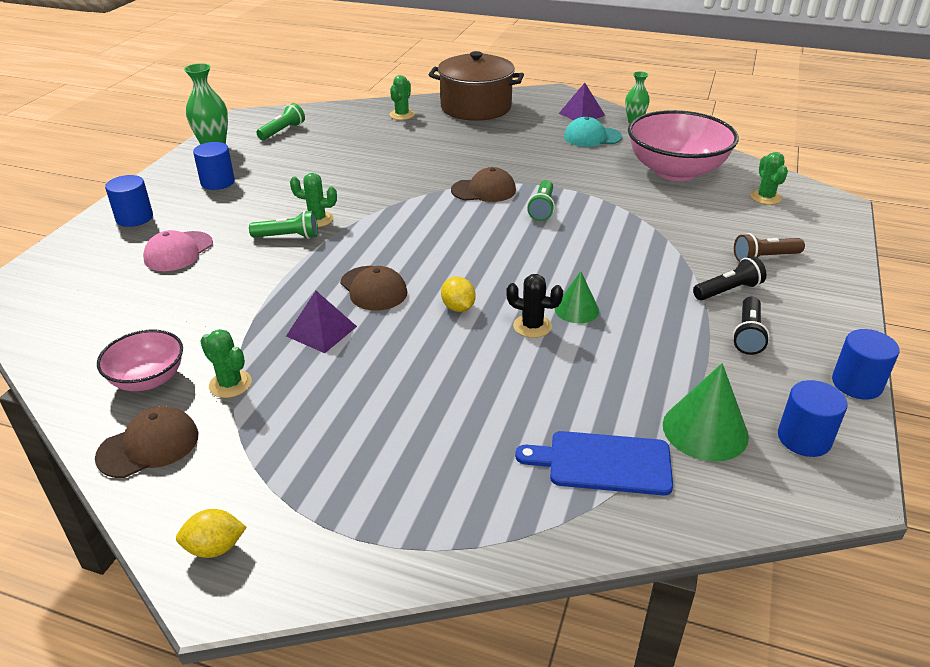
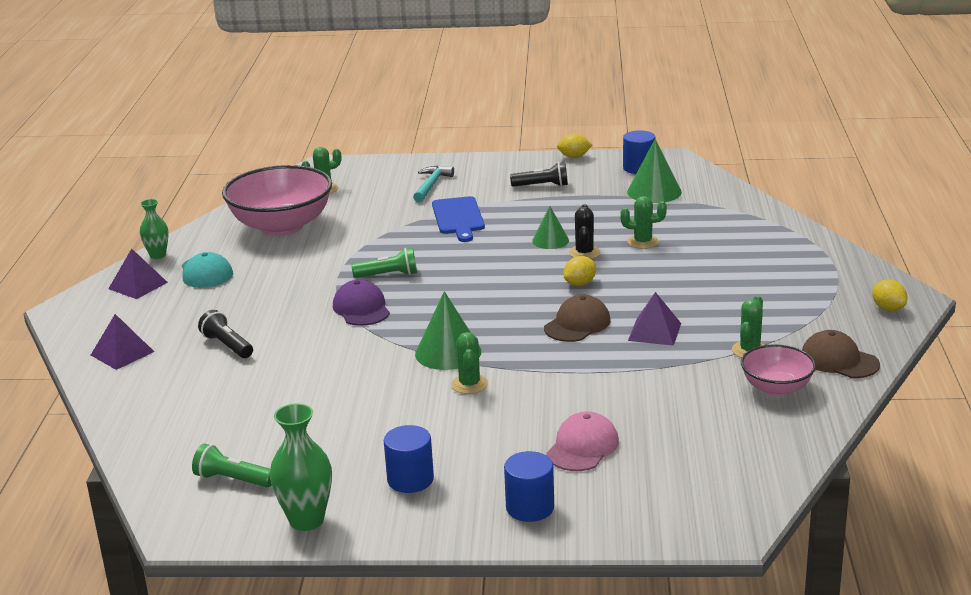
camera: 105 degrees left, 10 degrees down
pink cap [143,230,213,271] -> pink cap turned 75 degrees counterclockwise [546,411,619,471]
green flashlight [249,210,318,239] -> none
green cactus [390,75,415,120] -> green cactus moved to [620,196,667,249]
brown pot [429,51,524,121] -> purple pyramid [91,314,154,370]
brown cap [451,167,516,202] -> purple cap [333,280,390,326]
blue cutting board [515,431,673,495] -> blue cutting board moved to [432,196,485,242]
black flashlight [693,256,766,300] -> black flashlight moved to [198,310,253,358]
brown flashlight [734,233,805,262] -> turquoise hammer [413,166,454,202]
blue cylinder [832,329,899,400] -> yellow lemon [557,133,592,158]
none -> green cone [415,291,481,370]

